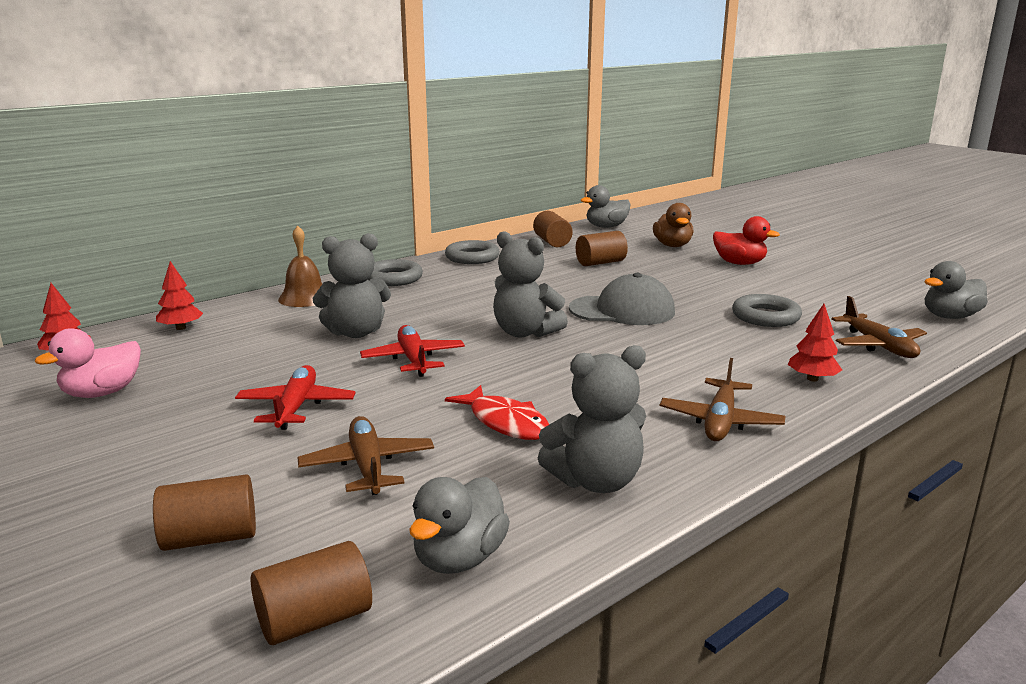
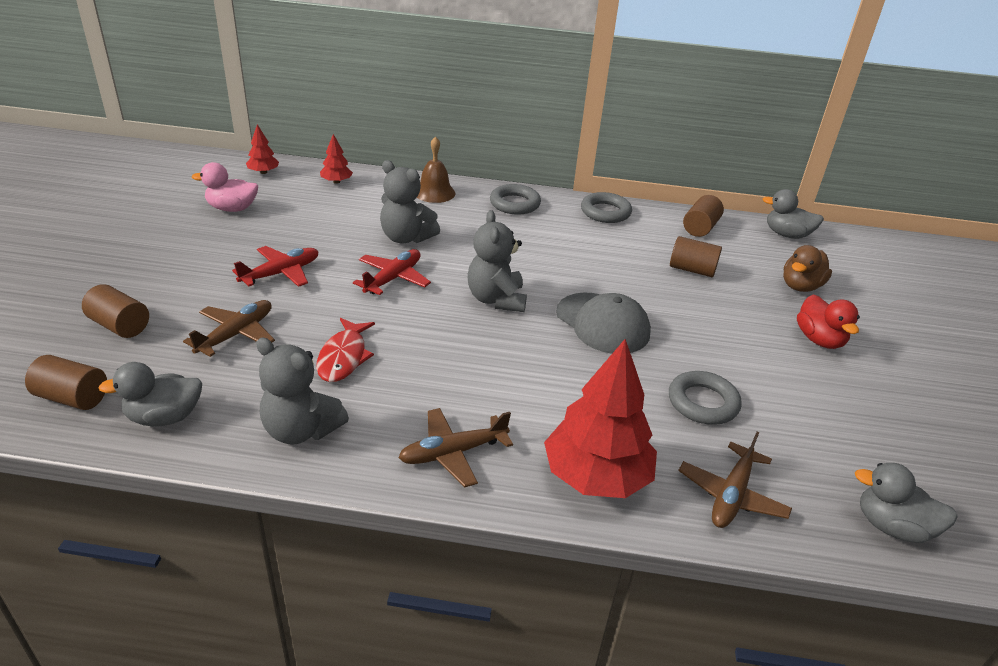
camera: 45 degrees right, 15 degrees up
red tree [788,304,842,381] -> red tree [544,339,657,498], size x2.14

